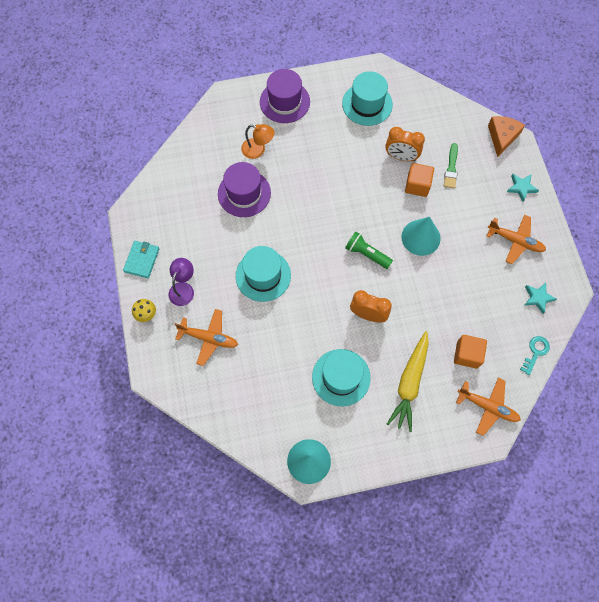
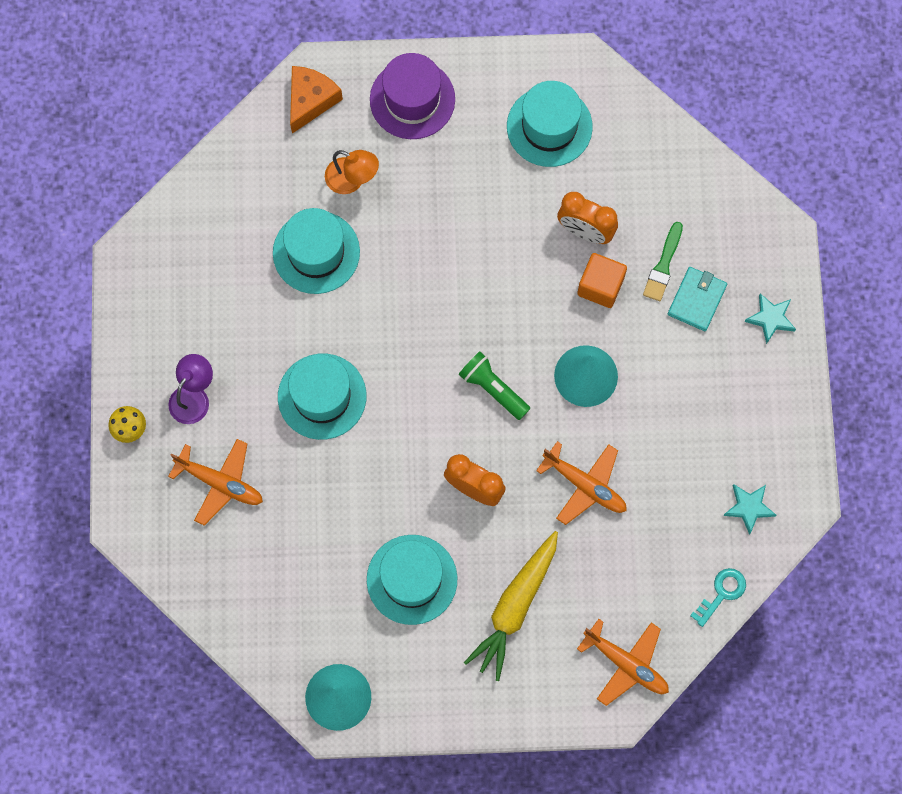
camera: 10 degrees right, 5 degrees up
turquoise wallet [123,241,160,278] -> turquoise wallet moved to [668,267,727,331]
purple hat [218,162,271,217] -> turquoise hat [273,208,360,294]
orange cube [454,335,487,369] -> none
orange plane [487,215,546,264] -> orange plane moved to [536,441,627,525]
orange cheese [488,116,525,157] -> orange cheese moved to [290,66,343,134]

